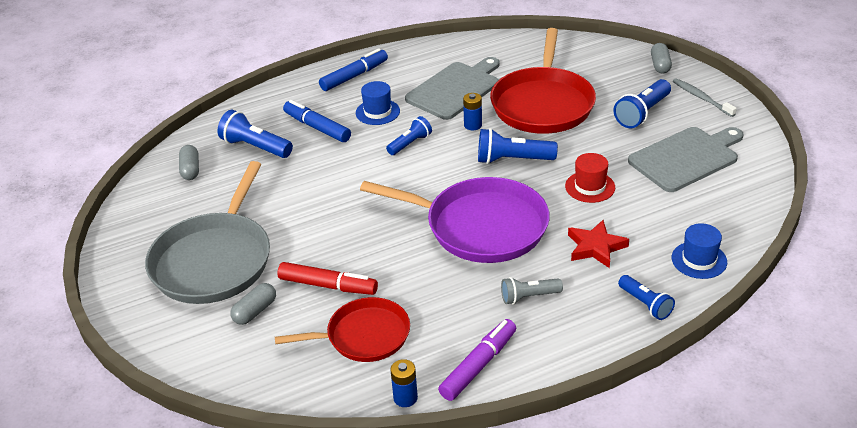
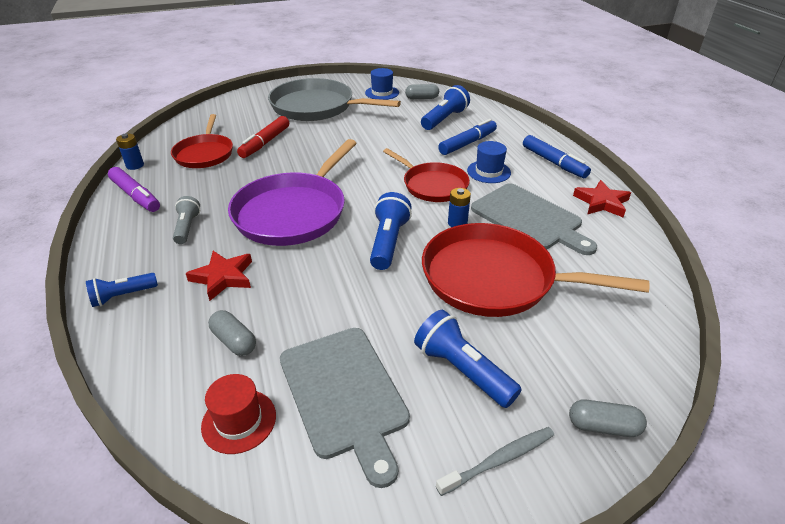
camera: 95 degrees right, 0 degrees up
grey capsule [230,283,276,325] -> grey capsule moved to [208,310,256,356]
blue flashlight [386,116,432,155] -> red pan [383,148,470,202]
red hat [565,153,615,203] -> red hat moved to [201,374,276,454]
blue hat [672,223,727,279] -> blue hat moved to [365,68,399,100]
none -> red star [573,180,631,217]

